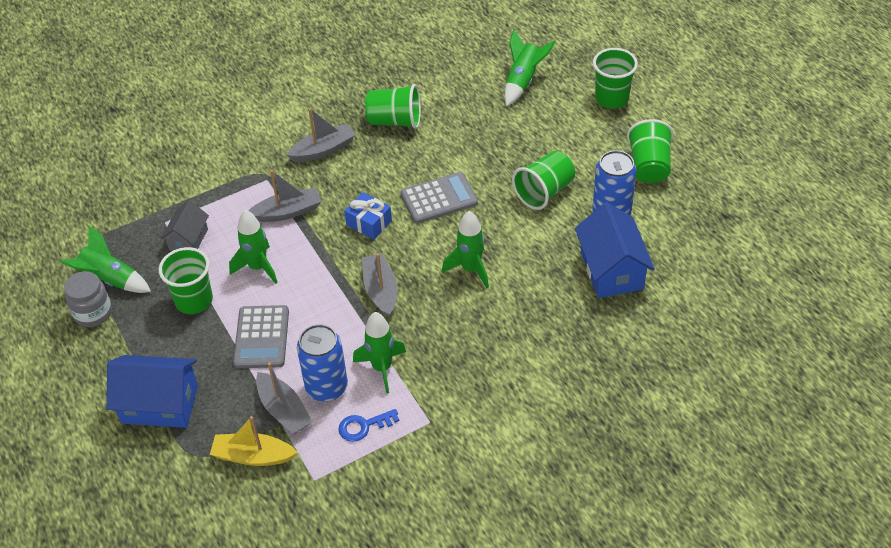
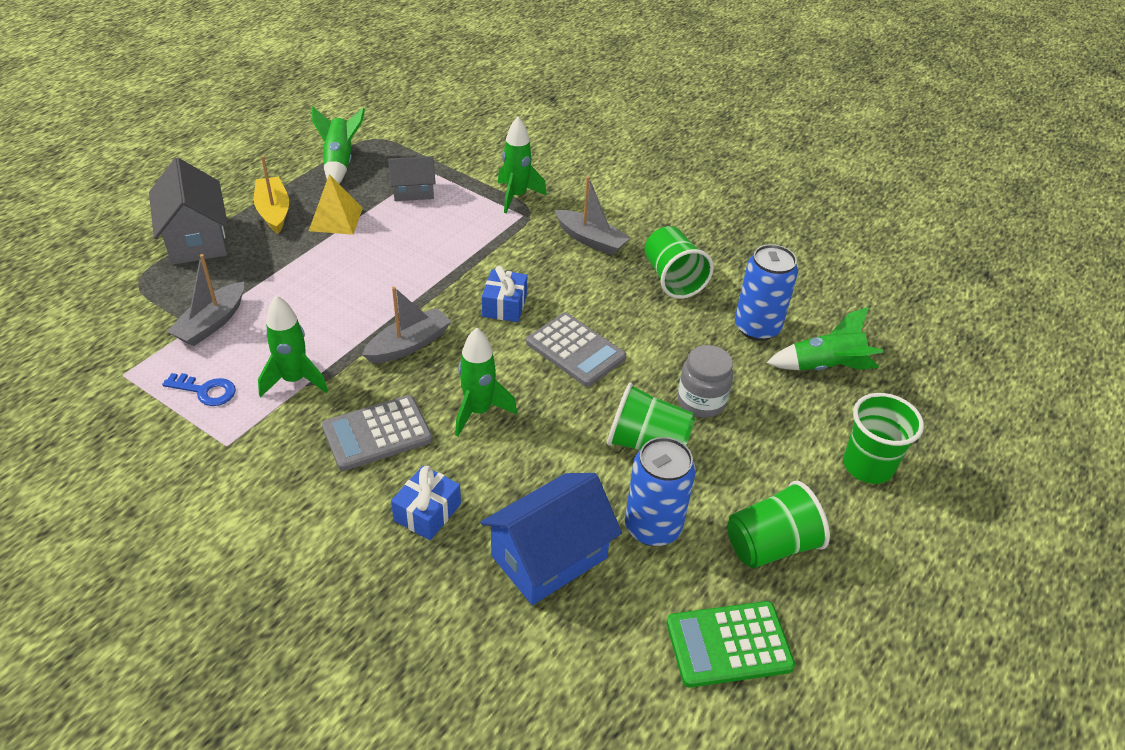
camera: 60 degrees right, 5 degrees down
grey jar [64,271,112,327] -> grey jar moved to [678,345,733,418]
blue house [107,355,198,428] -> grey house [149,158,228,265]
green cup [158,247,213,314] -> yellow pyramid [309,174,363,235]
yellow boat [210,416,298,466] -> yellow boat moved to [254,155,289,234]
green rocket [229,210,278,284] -> green rocket moved to [498,117,547,214]
grey calculator [233,305,289,368] -> grey calculator moved to [322,395,433,471]
grey boat [249,170,322,222] -> none
blue can [297,324,348,402] -> blue can moved to [735,244,798,341]
blue key [338,409,399,442] -> blue key turned 150 degrees clockwise [162,373,236,406]
none -> blue gift [391,465,461,540]
none -> green calculator [666,601,795,688]

